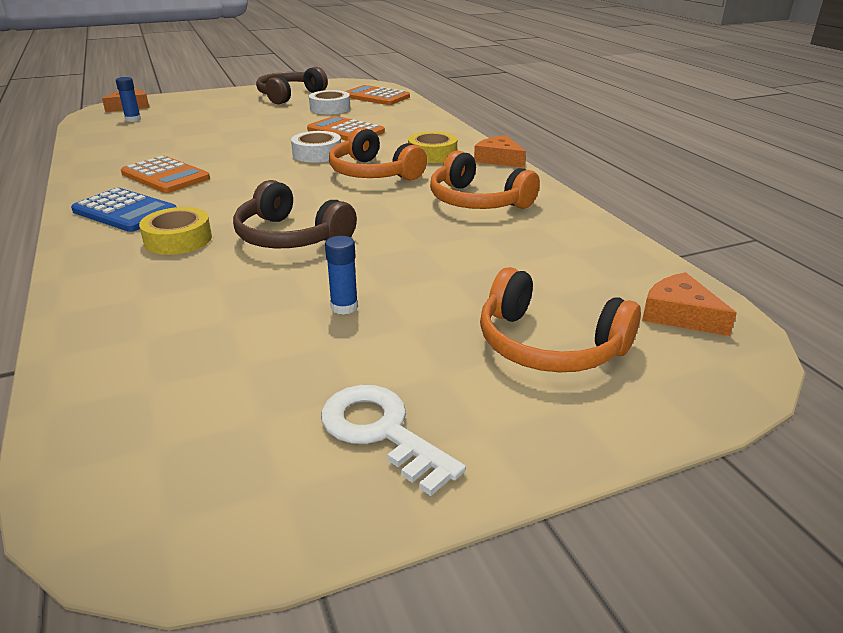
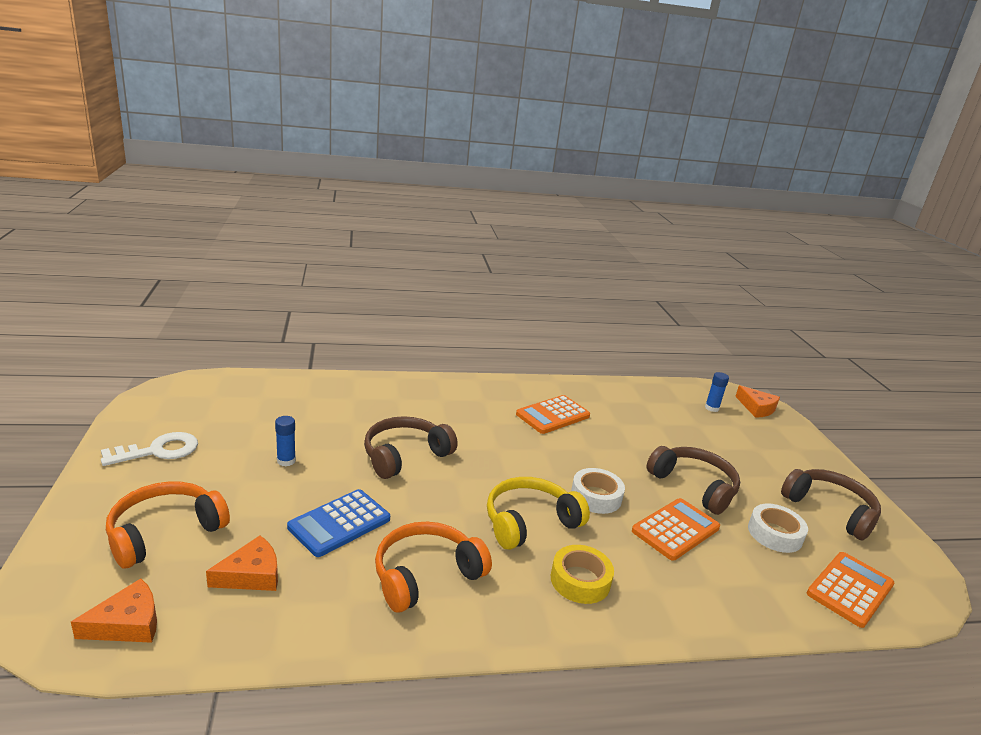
camera: 100 degrees right, 5 degrees down
blue calculator [71,188,176,232] -> blue calculator moved to [287,489,390,557]
yellow tape [139,207,212,255] -> none
orange headphones [329,127,427,180] -> yellow headphones [487,477,590,550]
orange cheese [474,135,526,168] -> orange cheese moved to [206,536,278,591]
none -> brown headphones [646,446,740,515]

